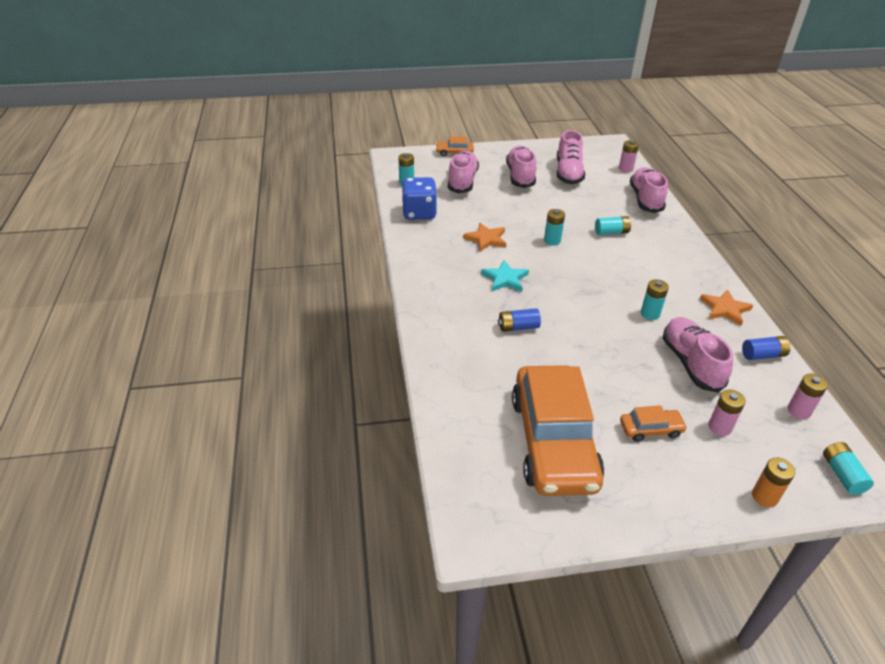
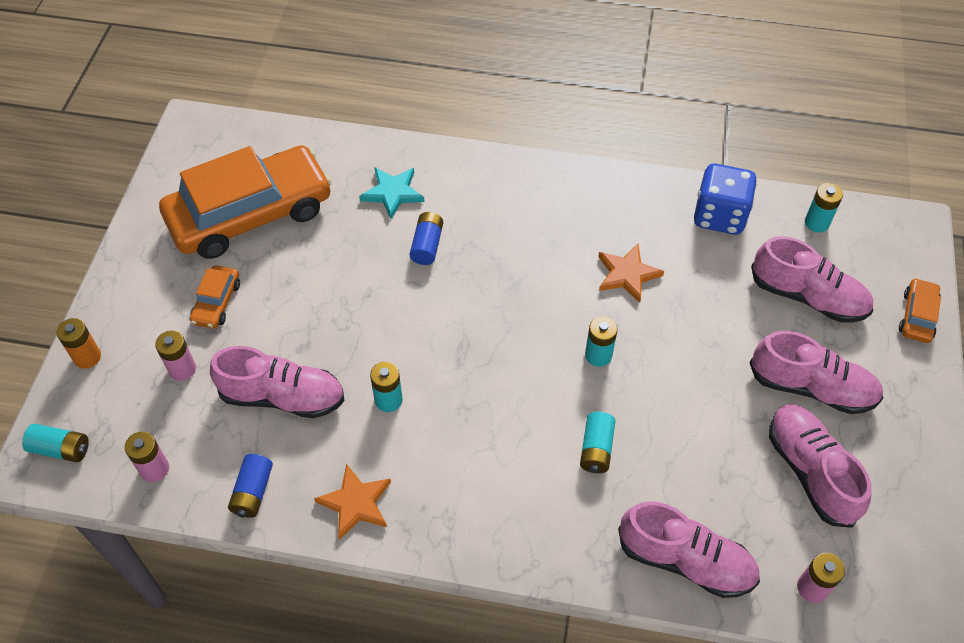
camera: 110 degrees right, 15 degrees up
turquoise star [481,260,529,292] -> turquoise star moved to [359,168,425,219]
orange car [512,365,604,496] -> orange car turned 135 degrees clockwise [159,145,332,259]
pink shoe [557,130,585,184] -> pink shoe turned 45 degrees clockwise [769,404,872,528]

